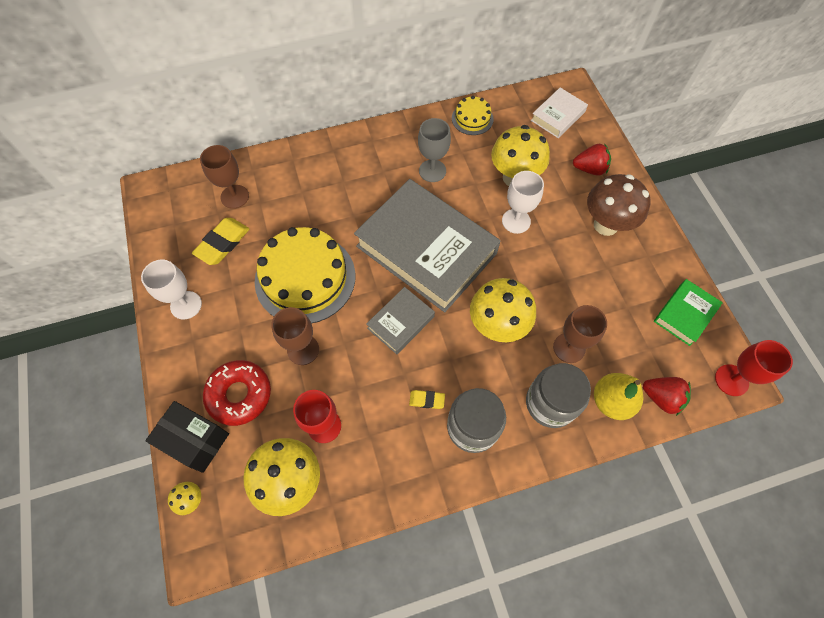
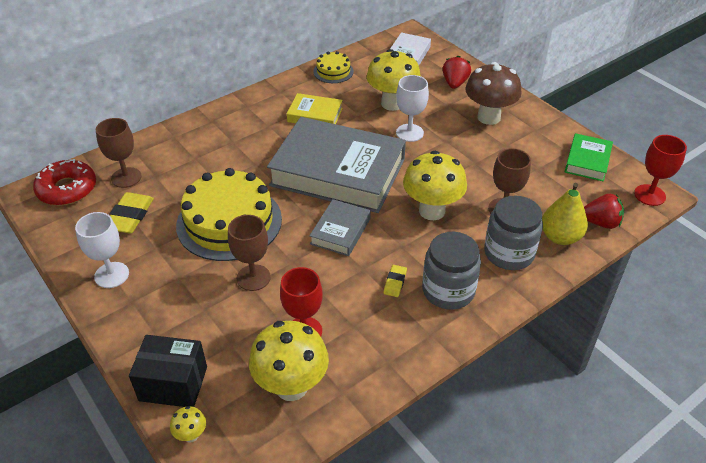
camera: 20 degrees left, 20 degrees down
red donut [203,360,271,426] -> red donut moved to [33,159,96,206]
yellow eraser [409,390,445,409] -> yellow eraser turned 60 degrees counterclockwise [383,265,407,297]
grey goblet [418,118,451,182] -> yellow book [287,93,343,124]
red strawberry [573,144,611,176] -> red strawberry turned 60 degrees counterclockwise [443,56,471,89]

